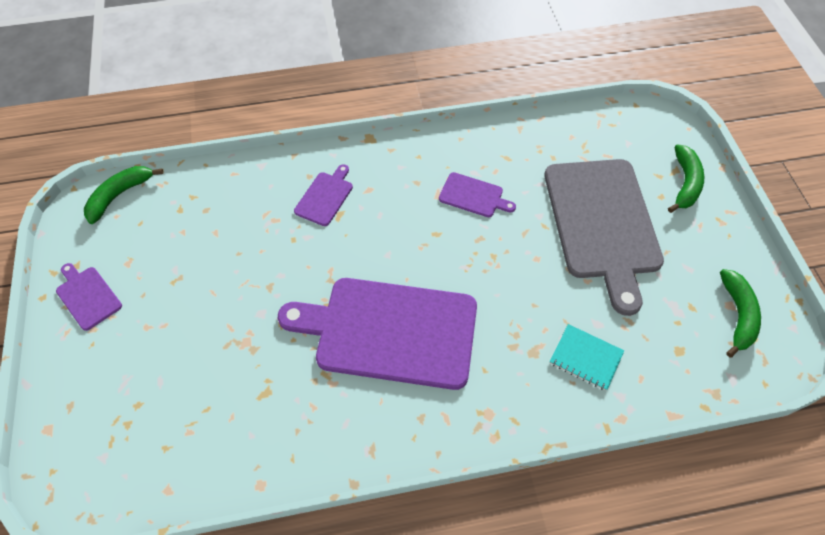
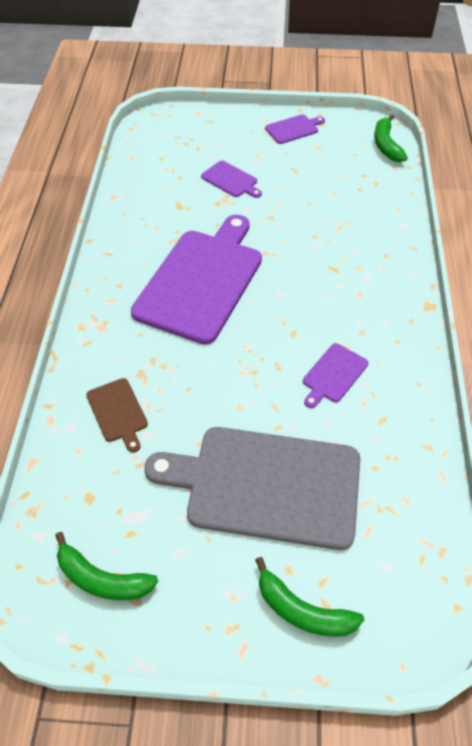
camera: 105 degrees right, 5 degrees down
green banana [84,166,163,224] -> green banana turned 150 degrees counterclockwise [374,114,408,162]
purple cutting board [294,164,353,226] -> purple cutting board moved to [201,160,262,198]
turquoise notebook [550,324,624,391] -> brown cutting board [86,378,148,453]

